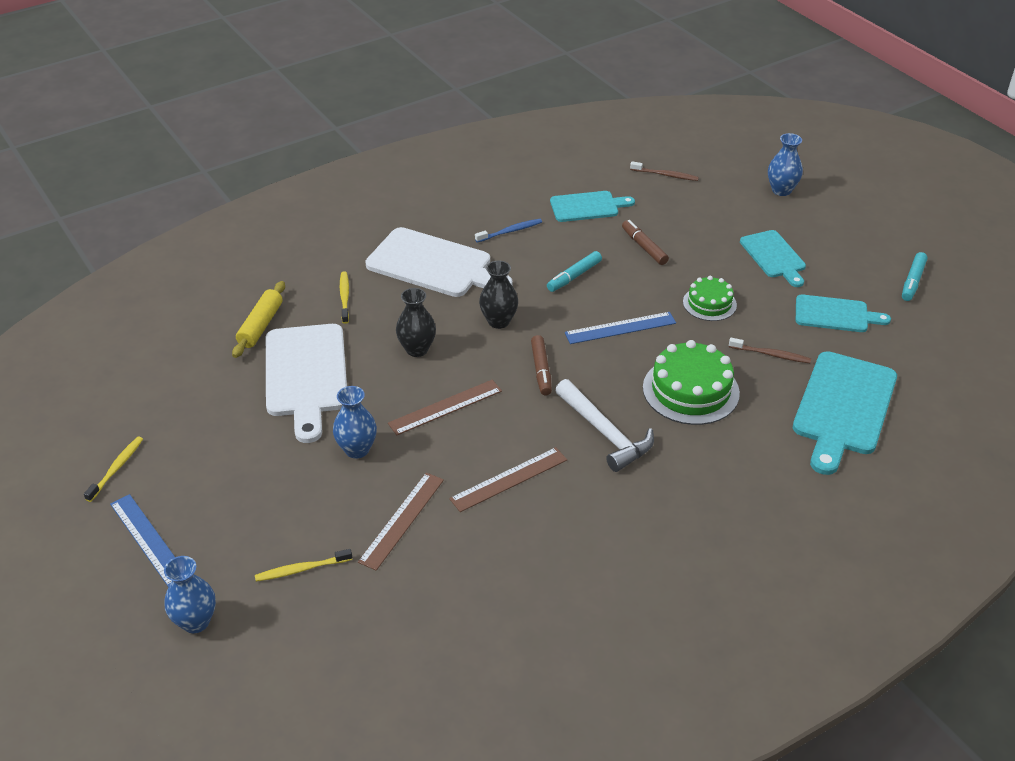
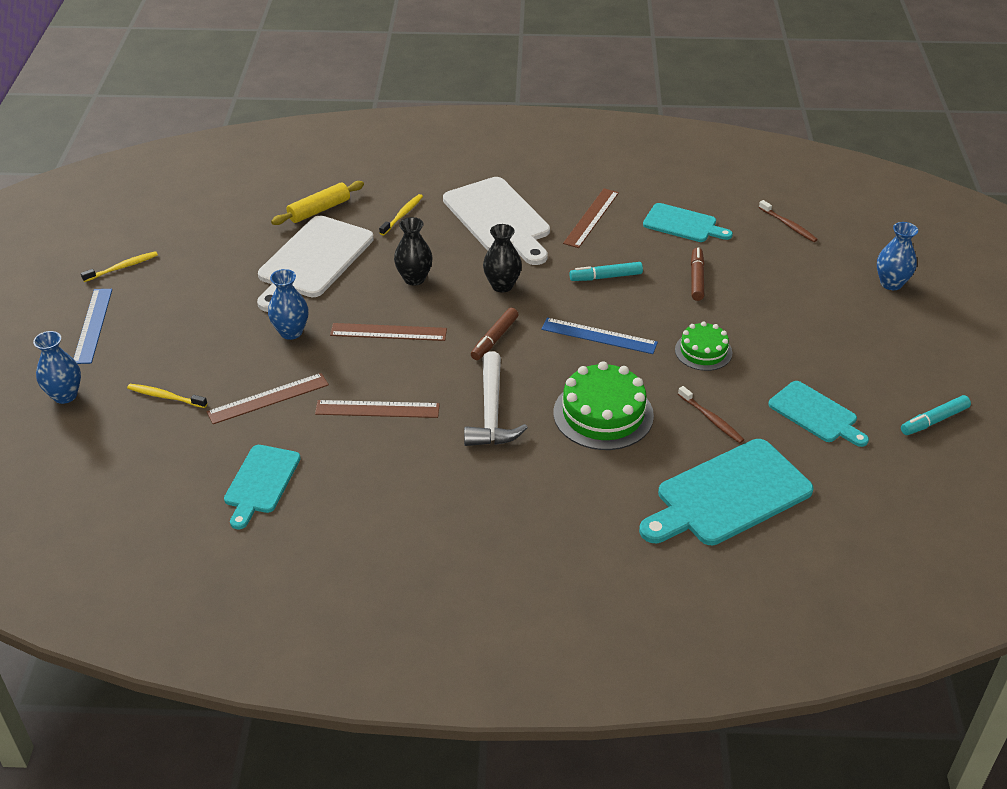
camera: 35 degrees right, 0 degrees up
blue toothbrush [475,219,542,243] -> brown ruler [563,188,619,248]
turquoise cutting board [740,230,806,287] -> turquoise cutting board moved to [224,445,301,529]

